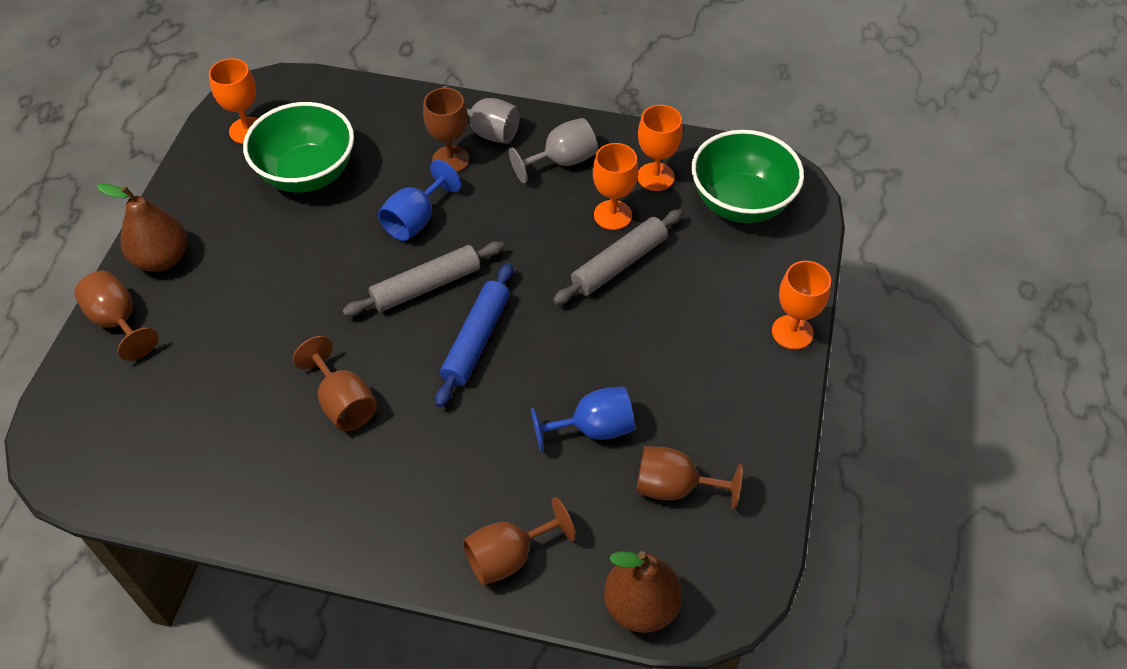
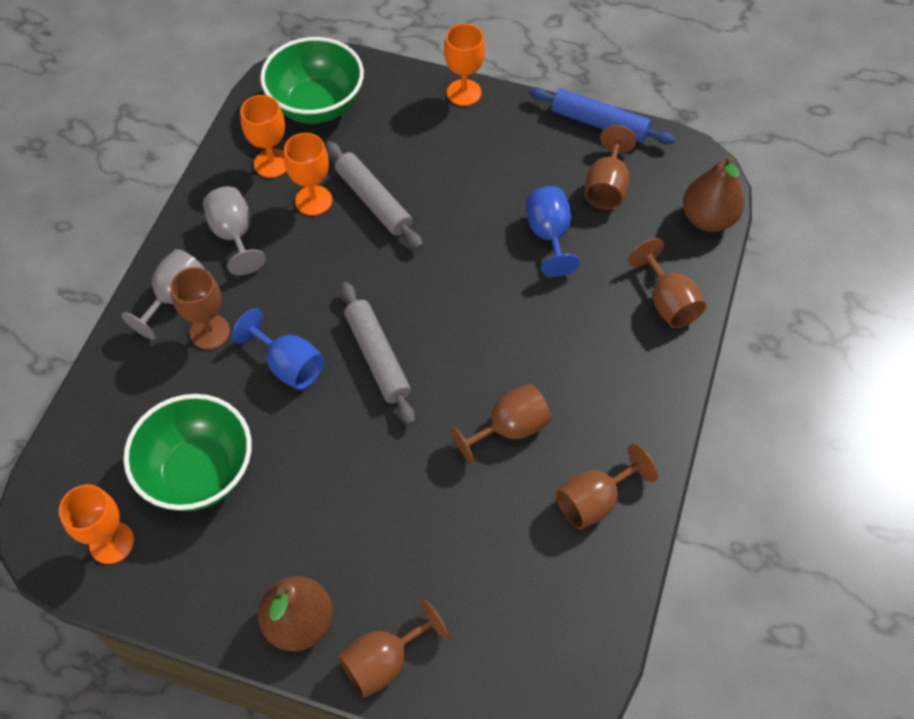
camera: 85 degrees left, 5 degrees up
blue rolling pin [435,263,513,407] -> blue rolling pin moved to [529,87,675,144]
none -> brown goblet [556,443,658,529]

